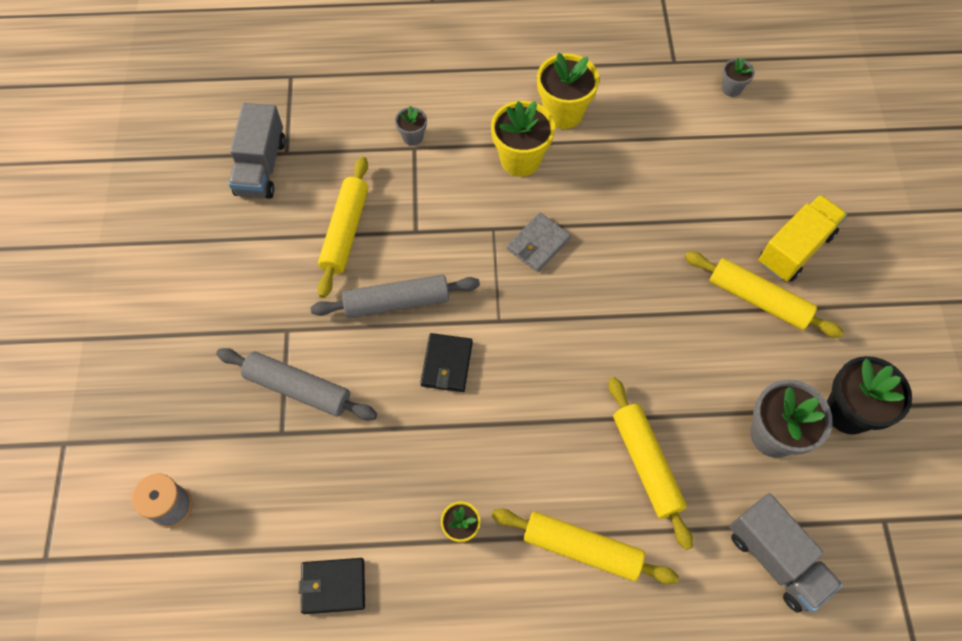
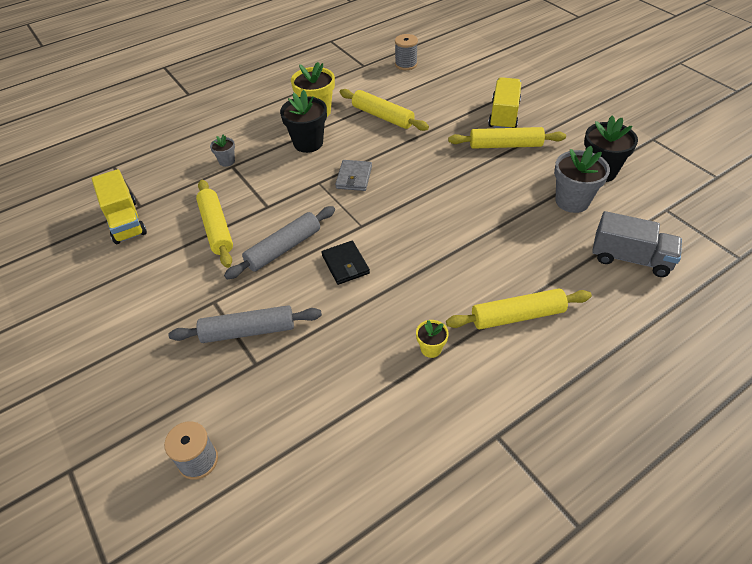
camera: 30 degrees left, 15 degrees down
grey truck [228,103,286,199] -> yellow truck [91,169,147,244]
black wallet [299,558,365,614] -> none
yellow flower pot [491,101,555,177] -> black flower pot [280,90,327,153]
yellow rolling pin [608,377,693,550] -> yellow rolling pin moved to [340,89,429,131]
grey flower pot [722,58,755,97] -> grey spool [395,34,418,70]

